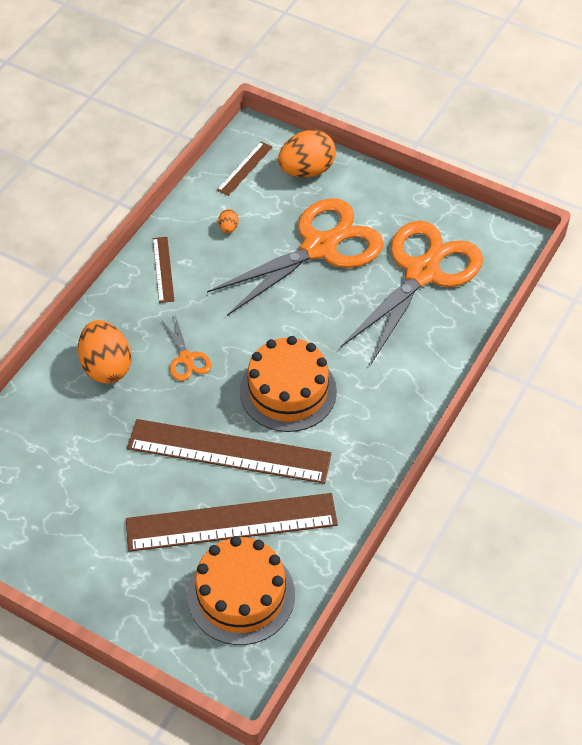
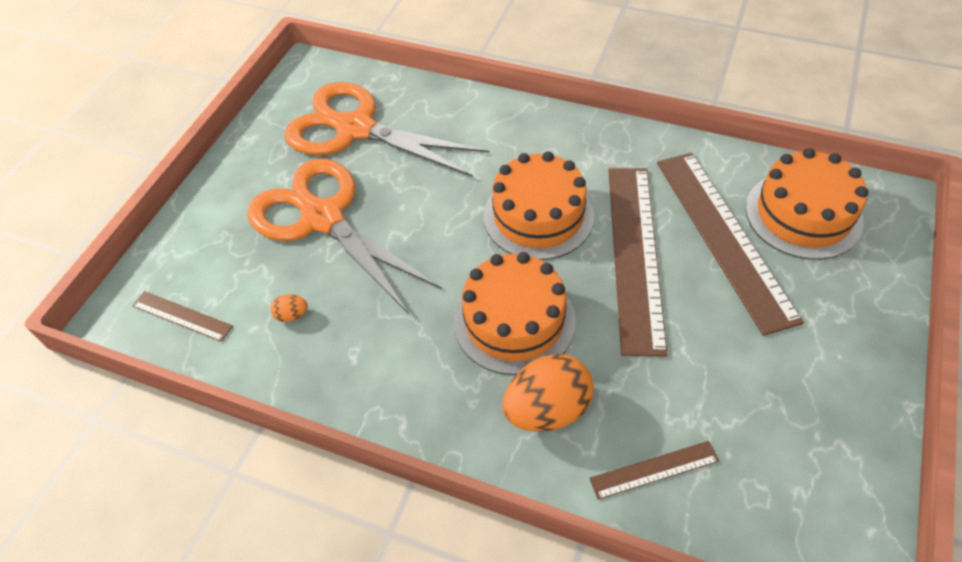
camera: 95 degrees left, 0 degrees up
brown ruler [153,237,174,303] -> brown ruler moved to [589,441,719,500]
orange scissors [161,316,211,381] -> orange cake [454,252,576,375]
orange egg [278,130,336,178] -> none

